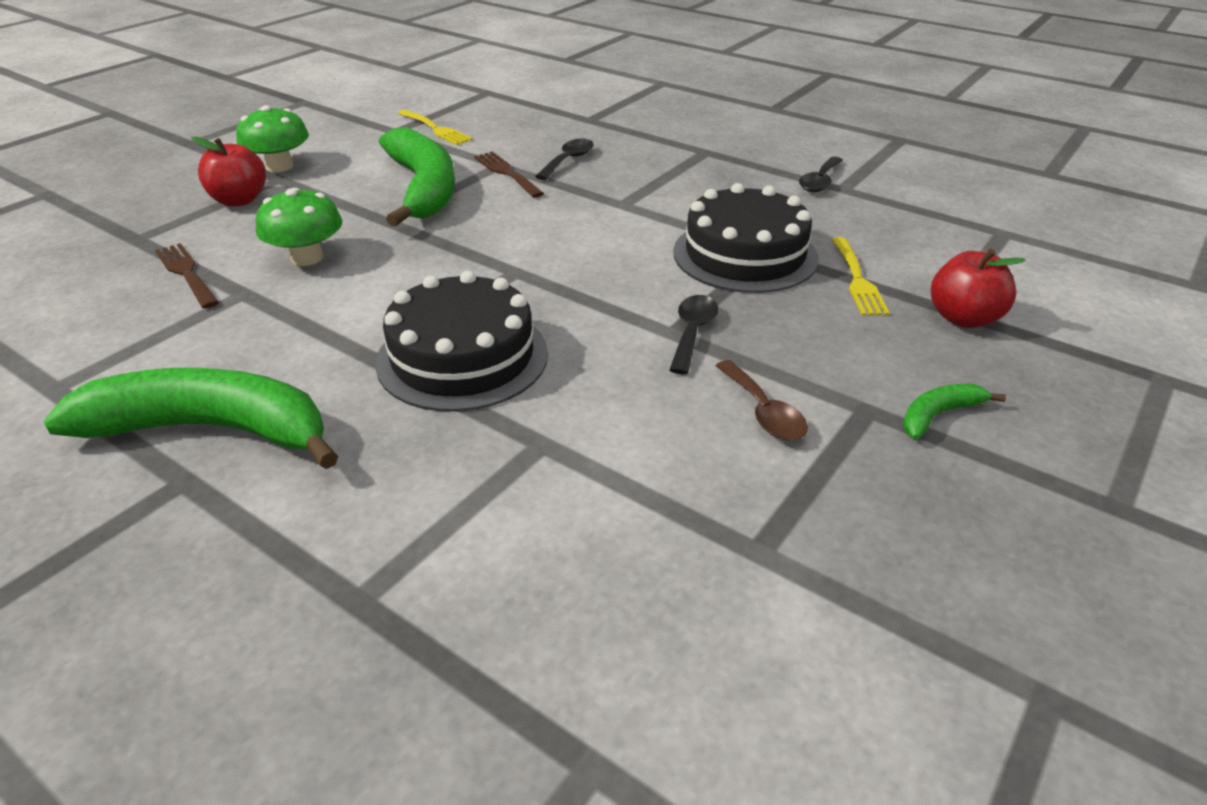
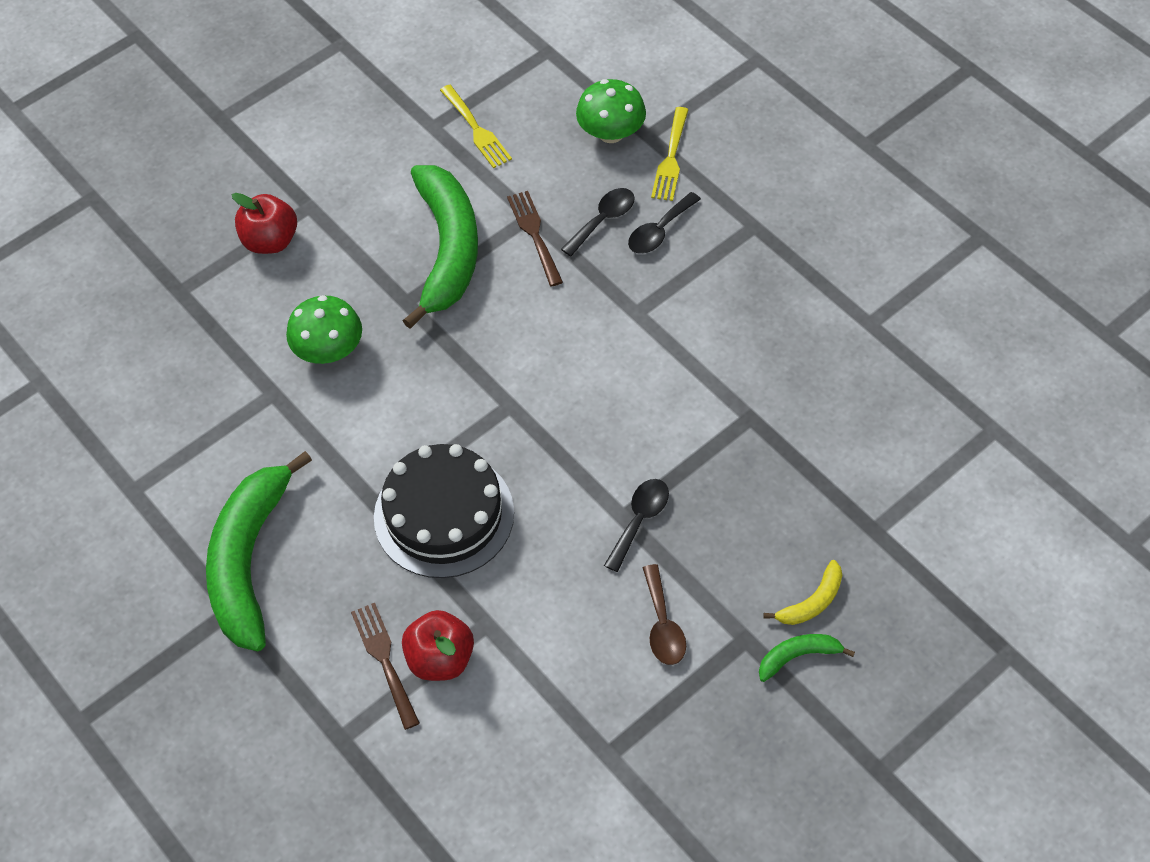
camera: 15 degrees right, 20 degrees up
green banana [43,368,338,469] -> green banana turned 105 degrees counterclockwise [206,451,312,651]
brown fork [155,243,219,309] -> brown fork moved to [351,603,420,730]
green mushroom [236,105,309,172] -> green mushroom moved to [576,79,646,143]
black cake [673,183,819,293] -> none
black spoon [799,157,843,192] -> black spoon moved to [628,192,701,254]
yellow fork [832,237,890,316] -> yellow fork moved to [651,107,689,201]
red apple [931,249,1026,328] -> red apple moved to [402,610,474,681]
none -> yellow banana [764,560,842,625]

